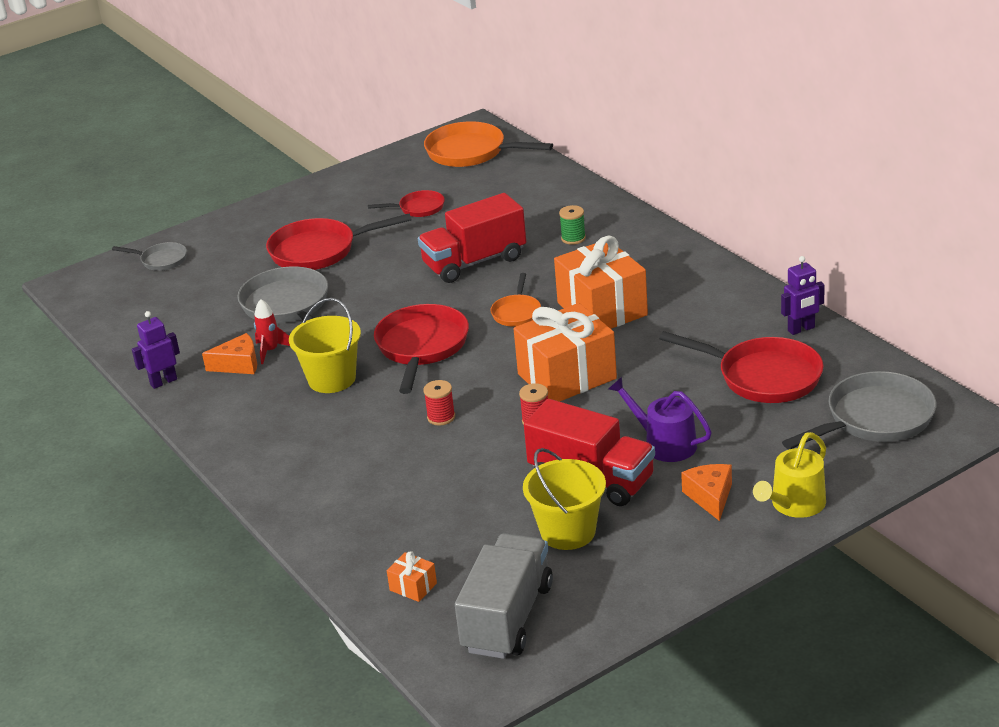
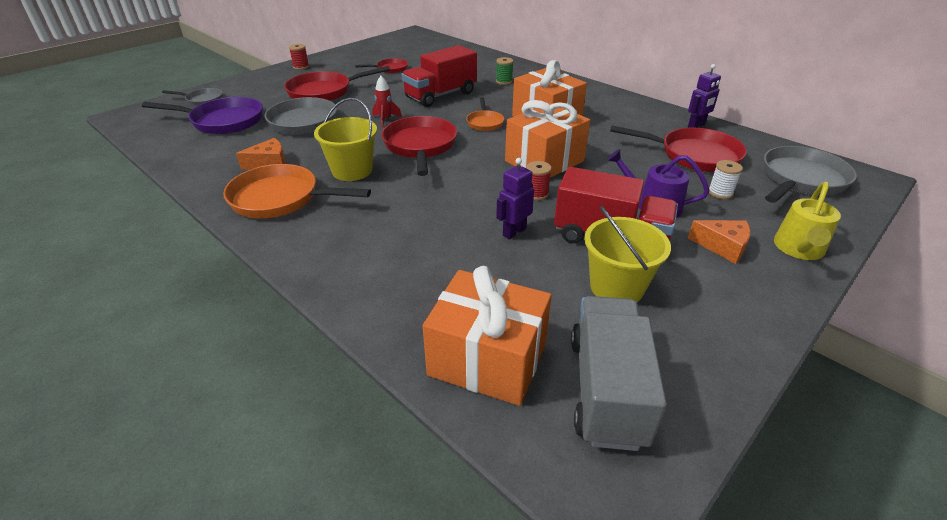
camera: 15 degrees left, 5 degrees up
purple robot [132,311,180,389] -> purple robot moved to [496,158,534,239]
red rocket [254,299,290,364] -> red rocket moved to [373,76,402,128]
orange gift [387,551,437,602] -> orange gift [423,266,551,406], size x2.44
red spool [423,380,455,426] -> red spool moved to [289,44,309,70]
orange pan [424,121,553,167] -> orange pan moved to [223,164,371,218]
orange cheese [681,464,732,521] -> orange cheese turned 135 degrees clockwise [688,220,751,264]
none -> purple pan [142,97,263,134]
none -> white spool [709,160,743,199]

